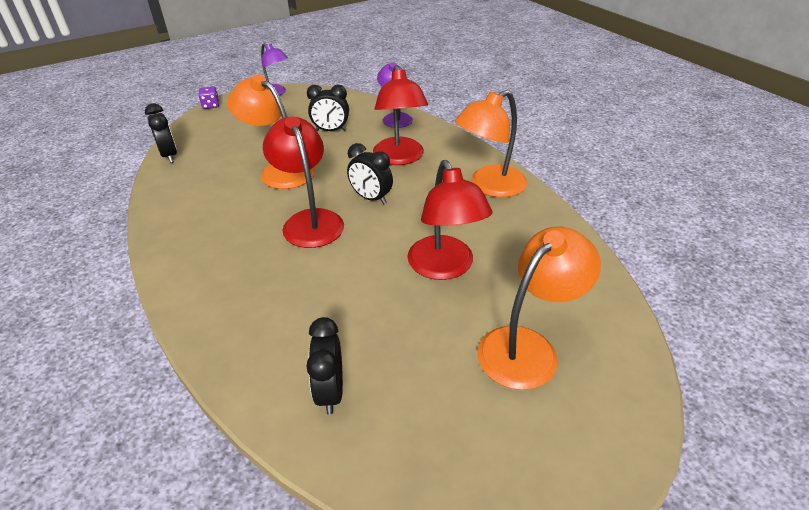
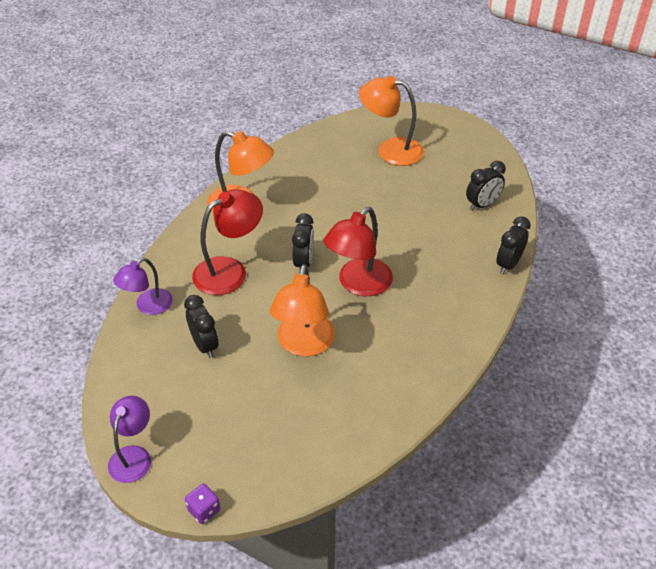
camera: 120 degrees left, 5 degrees up
black clock [145,103,177,163] -> black clock moved to [496,216,531,274]
red lamp [407,160,493,280] -> none

